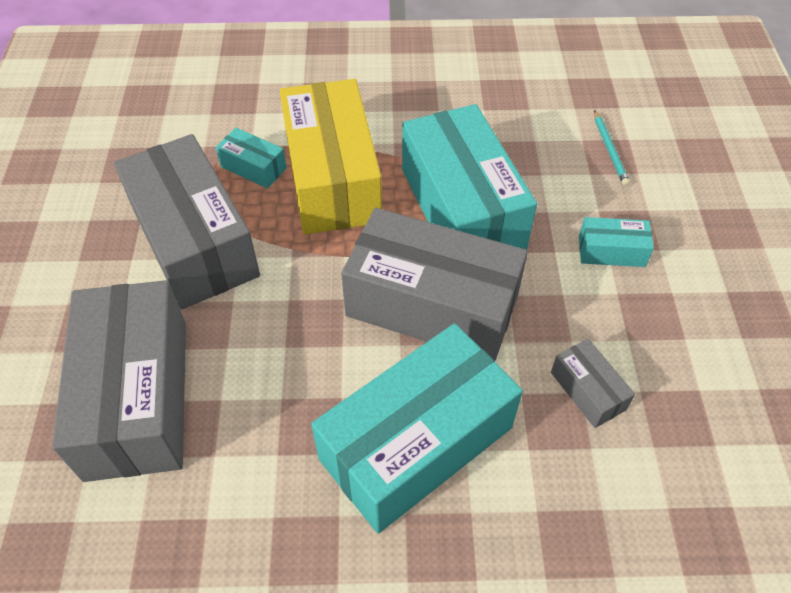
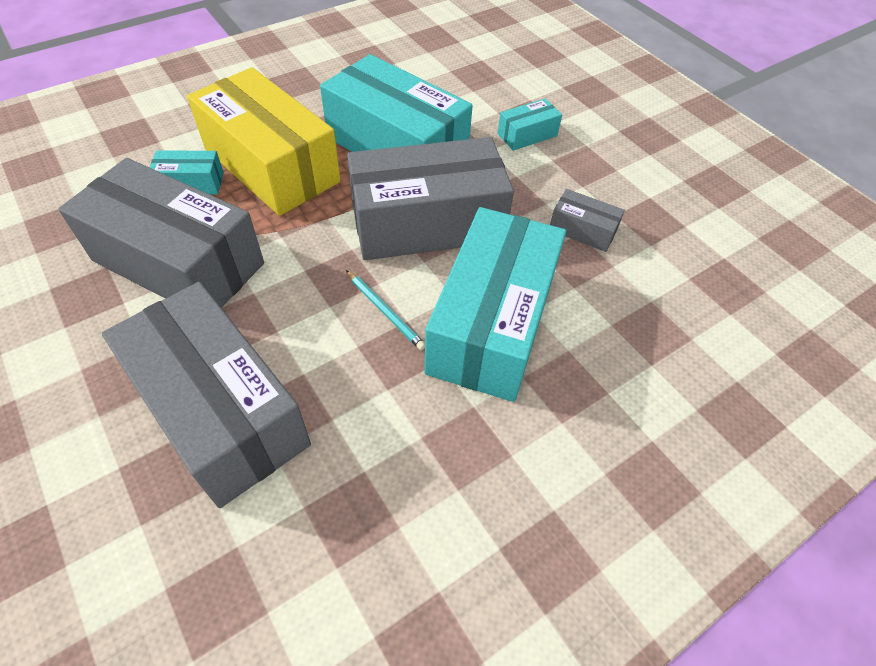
camera: 35 degrees left, 0 degrees up
turquoise pencil [594,110,630,186] -> turquoise pencil moved to [346,270,425,350]

